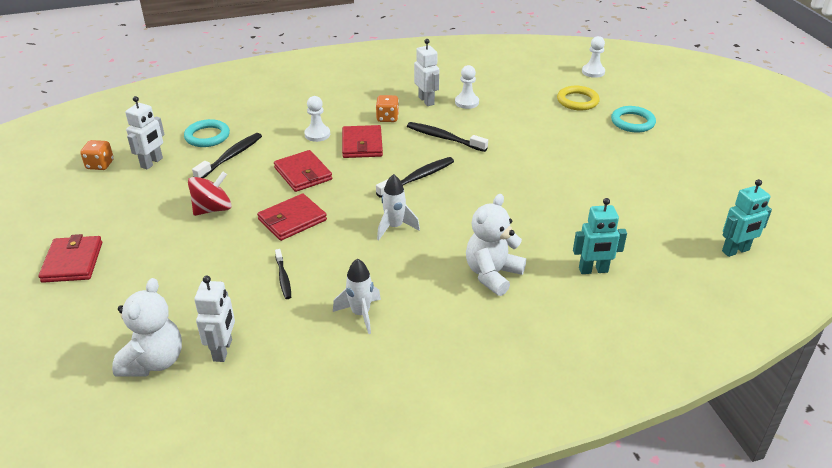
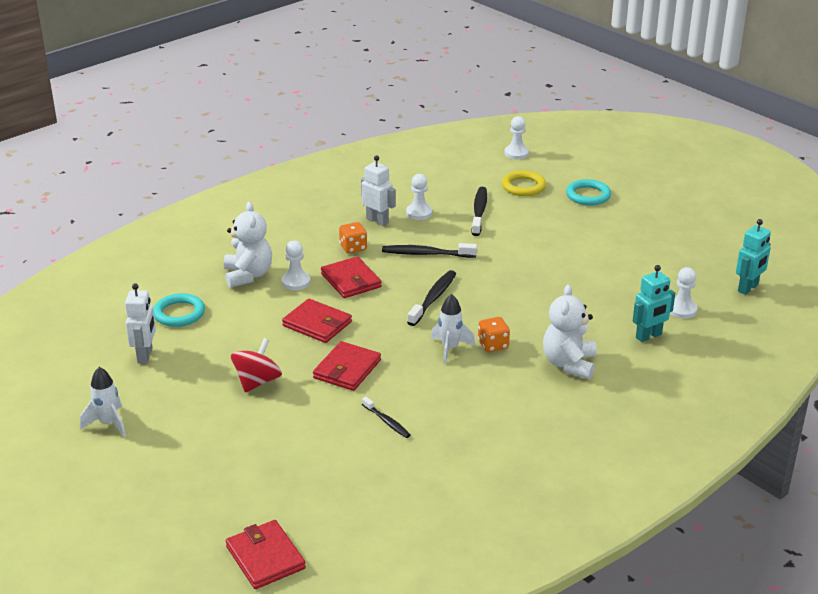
camera: 25 degrees left, 5 degrees down
red wallet [39,234,102,283] -> red wallet moved to [226,520,306,589]
orange dice [80,140,114,170] -> orange dice moved to [478,317,510,352]
white teddy bear [112,278,182,377] -> white teddy bear moved to [224,202,272,288]
black toothbrush [192,133,262,178] -> black toothbrush moved to [471,187,487,236]
white robot [194,276,235,362] -> none
white rocket [333,258,381,334] -> white rocket moved to [80,367,126,437]
none -> white pawn [670,267,698,318]

